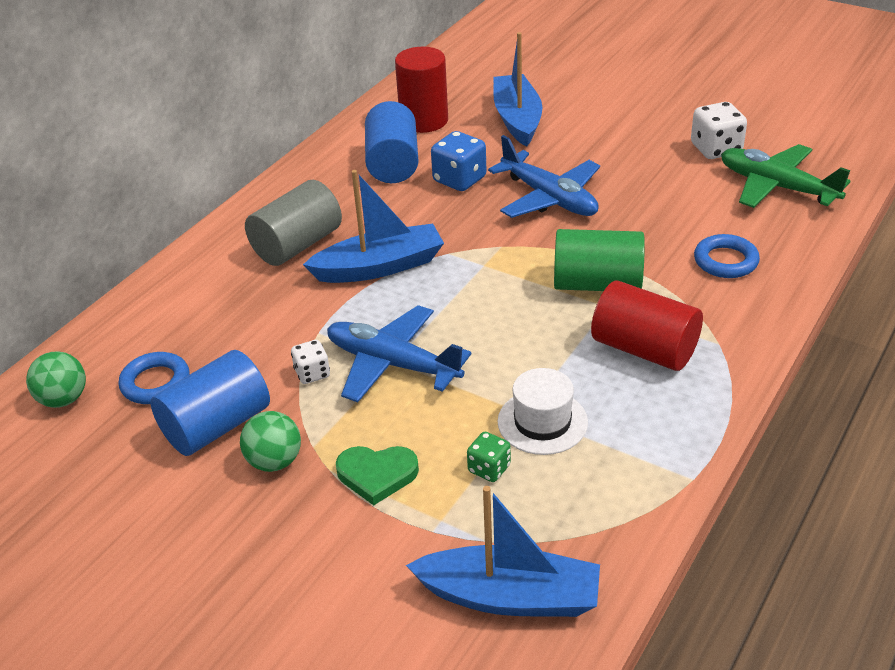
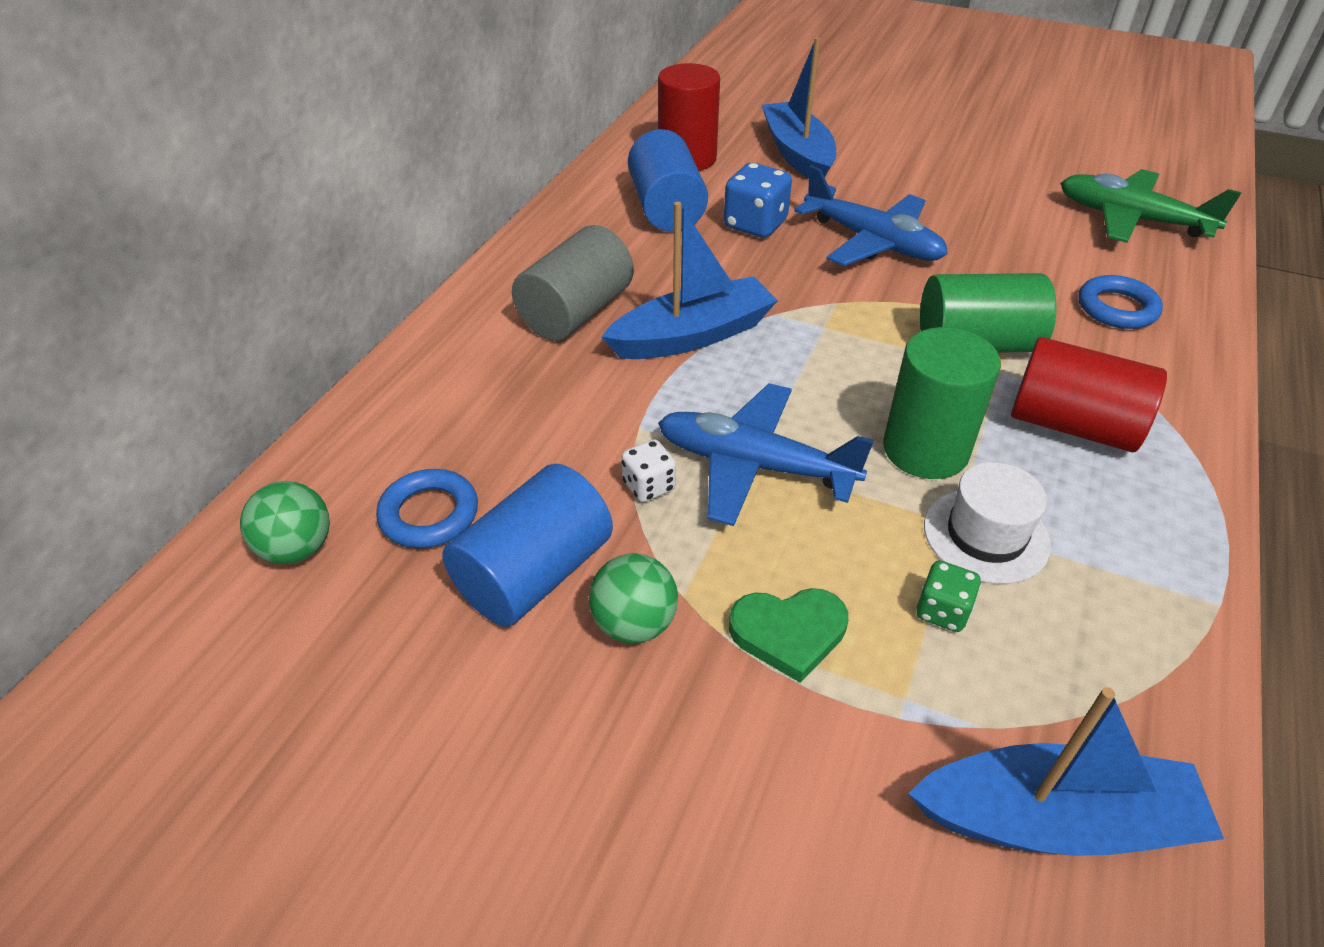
camera: 10 degrees left, 5 degrees up
white dice [691,102,747,159] -> none
none -> green cylinder [883,327,1001,479]

